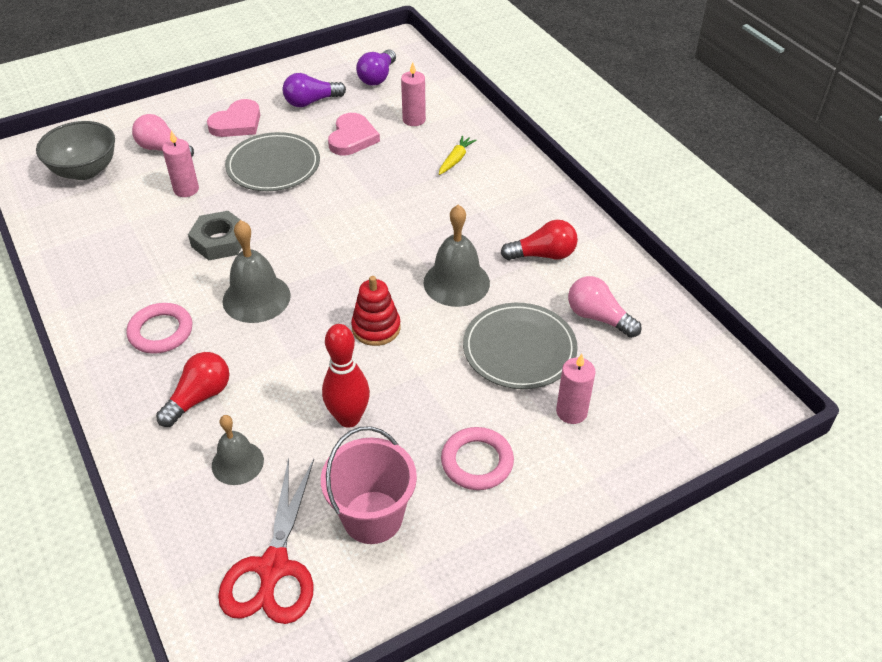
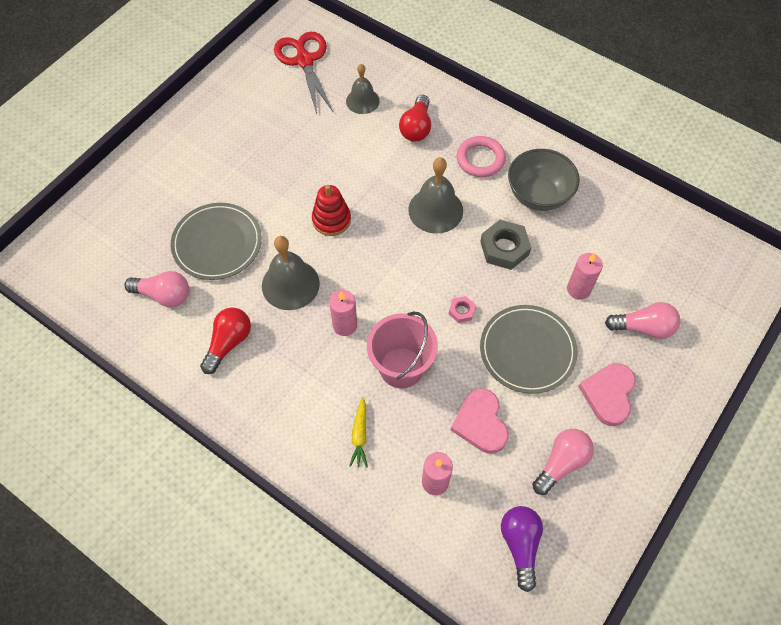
camera: 155 degrees right, 15 degrees up
grey bowl [36,121,115,180] -> grey bowl moved to [508,149,580,211]
purple light bulb [283,73,346,107] -> pink light bulb [533,429,594,495]
pink bucket [321,426,417,544] -> pink bucket moved to [367,312,438,388]
red bowling pin [322,324,370,428] -> none
pink ring [441,427,514,490] -> none
red light bulb [501,220,578,260] -> red light bulb turned 150 degrees clockwise [200,307,251,374]
pink candle [556,354,596,424] -> pink candle moved to [329,290,357,336]
none -> pink nut [449,296,476,323]

